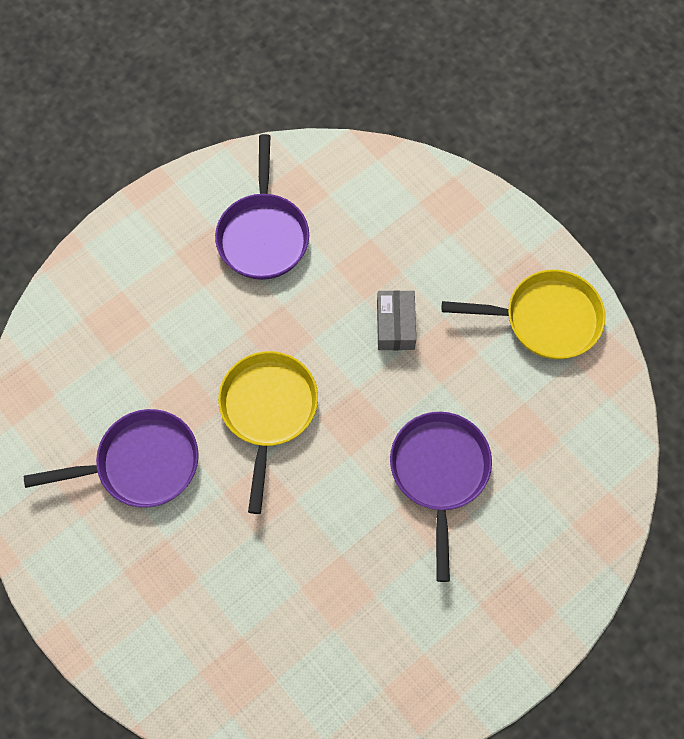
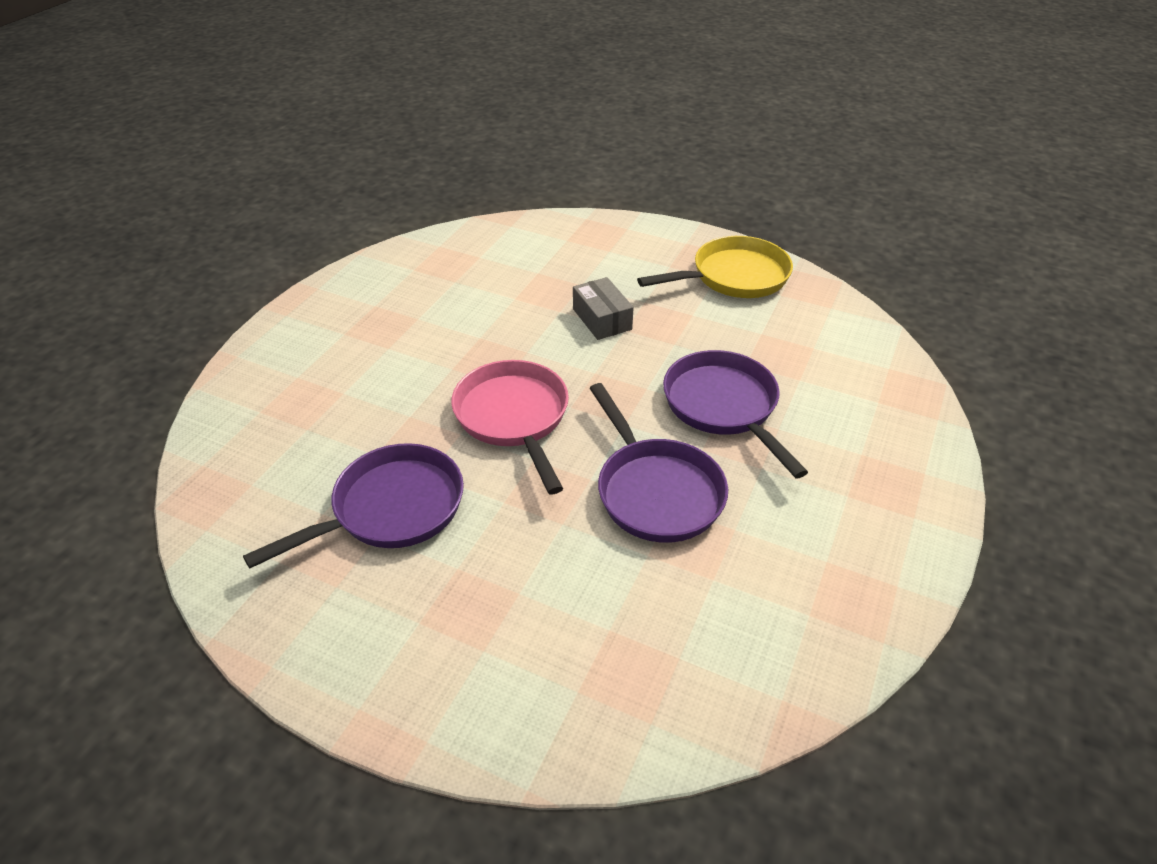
camera: 25 degrees left, 25 degrees down
purple pan [215,134,309,280] -> purple pan moved to [589,383,728,543]
yellow pan [218,351,318,514] -> pink pan [451,360,569,494]

